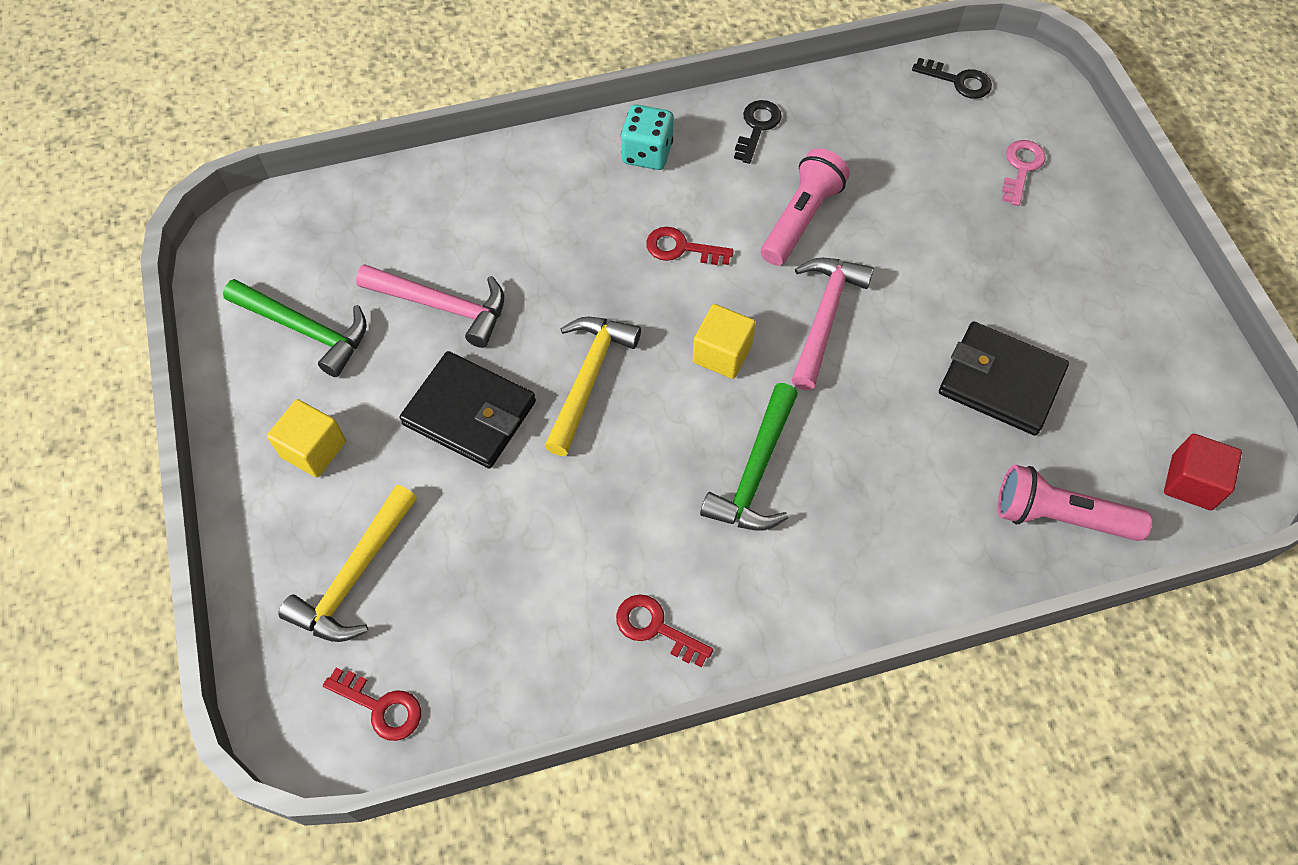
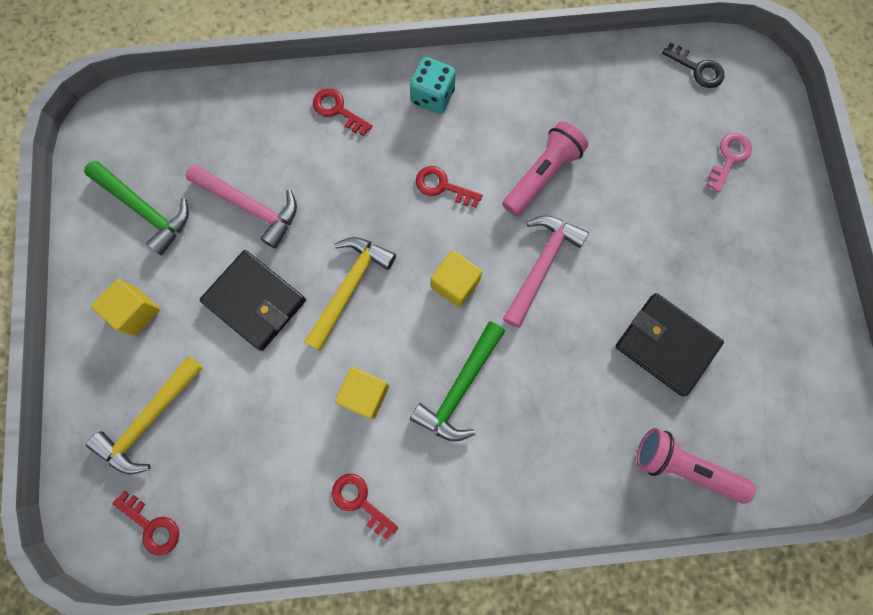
camera: 10 degrees right, 15 degrees up
black key [734,100,782,164] -> none
red cube [1164,434,1242,510] -> none
none -> red key [313,88,372,136]
none -> yellow cube [335,367,389,419]

